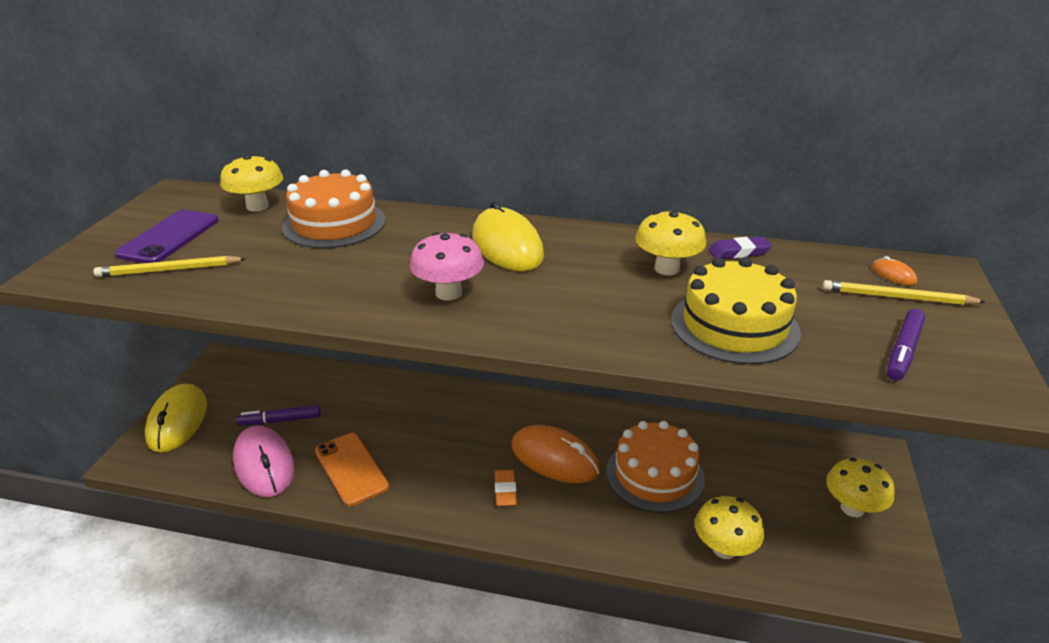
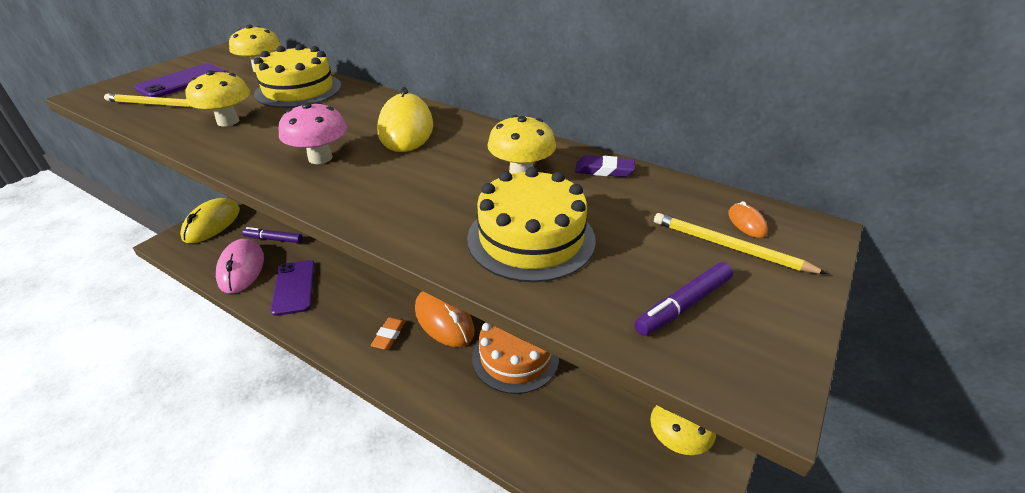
camera: 20 degrees right, 5 degrees up
orange cake [282,169,386,249] -> yellow cake [254,44,342,108]
orange phone [315,433,389,506] -> purple phone [271,260,315,316]
yellow mushroom [695,496,764,559] -> yellow mushroom moved to [186,70,250,126]

